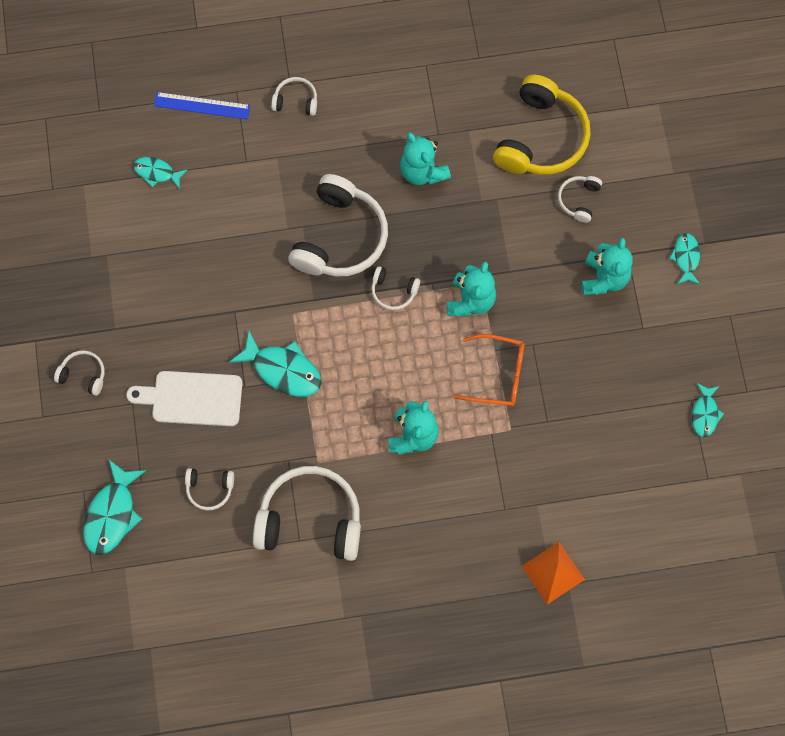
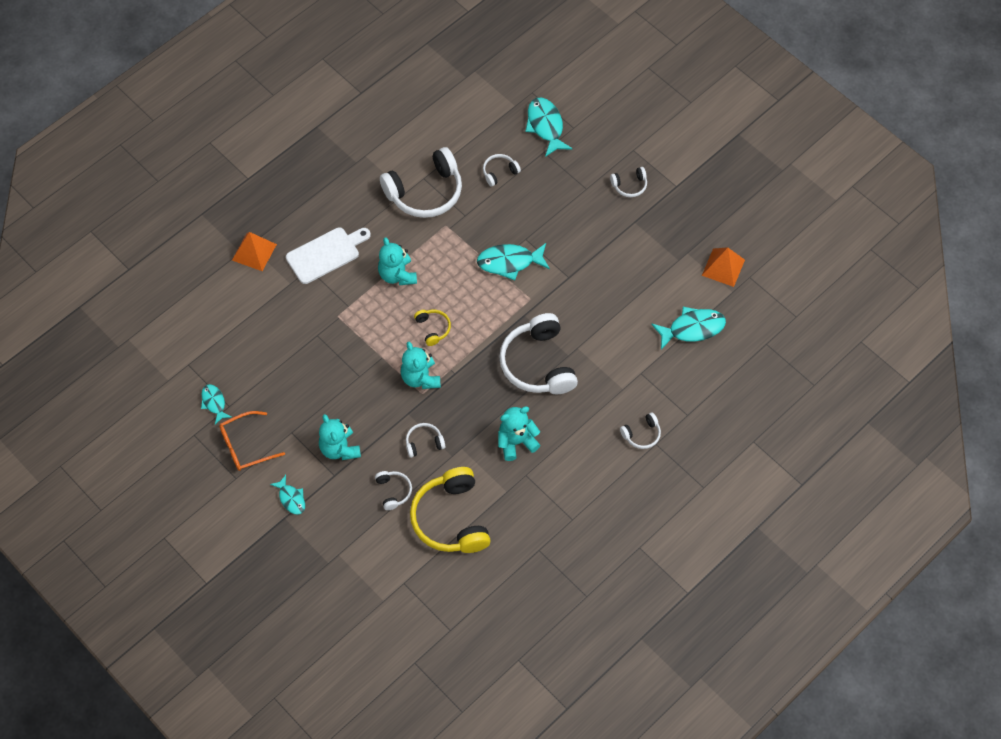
camera: 145 degrees right, 10 degrees down
white cutting board [126,371,242,426] -> white cutting board moved to [286,227,371,284]
turquoise fish [133,157,187,189] -> turquoise fish [651,307,726,350], size x1.69
blue ruler [154,92,250,119] -> none
white headphones [372,266,420,310] -> white headphones moved to [406,423,445,458]
turquoise teddy bear [400,132,451,185] -> turquoise teddy bear turned 45 degrees counterclockwise [498,407,541,461]
orange glasses [453,334,524,406] -> orange glasses moved to [219,411,285,471]
none -> yellow headphones [414,310,451,346]
none -> orange pyramid [702,247,745,287]

